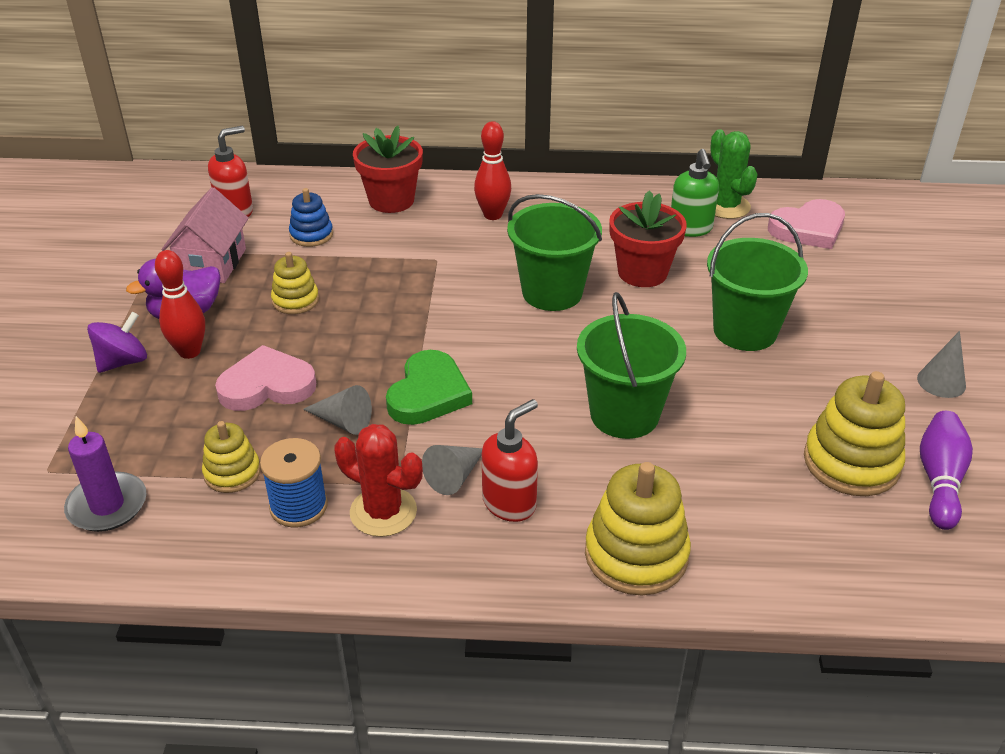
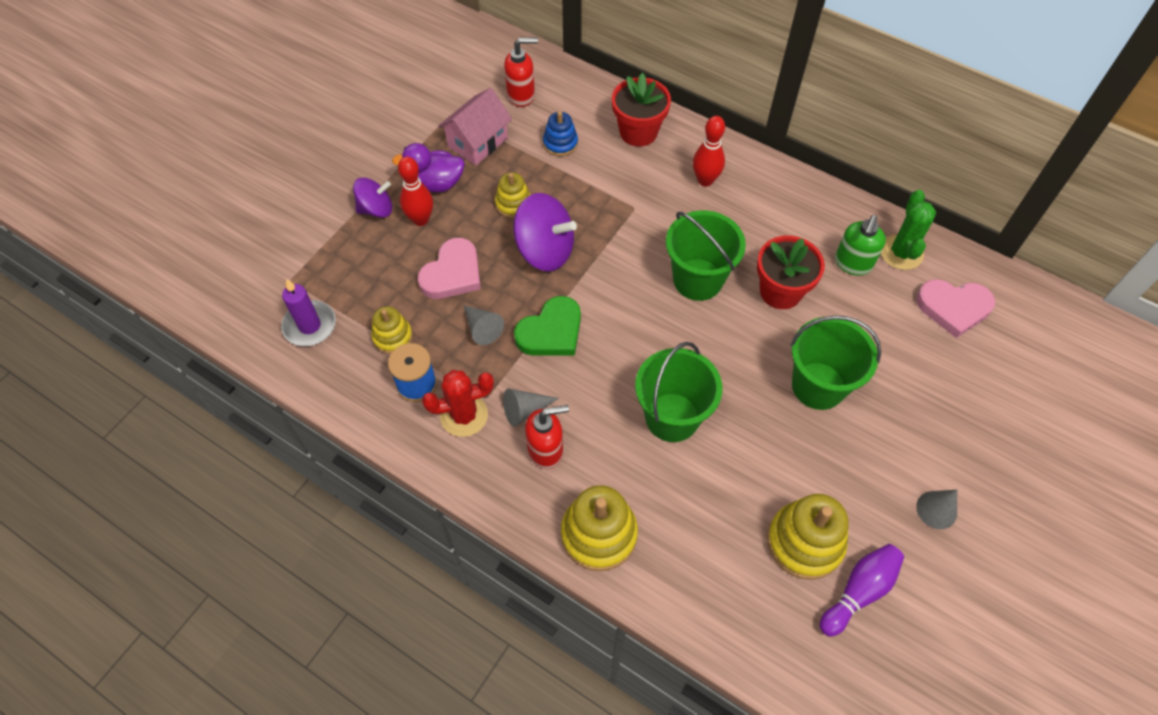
camera: 30 degrees right, 20 degrees up
pink heart [215,345,316,411] -> pink heart turned 105 degrees clockwise [418,238,481,299]
red cactus [334,424,423,537] -> red cactus turned 75 degrees counterclockwise [422,370,494,437]
none -> purple spinning top [513,193,577,271]

